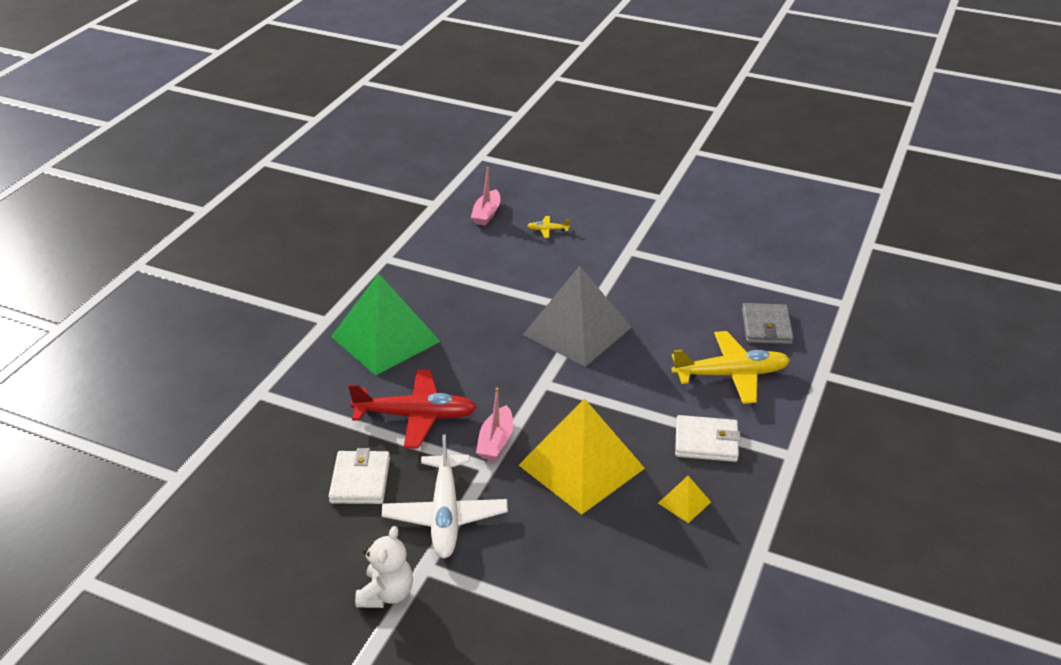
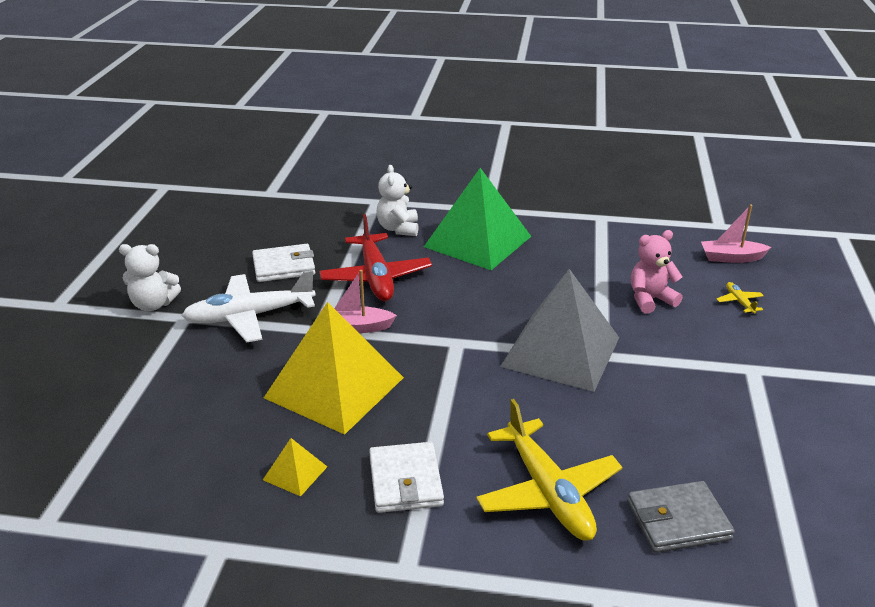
camera: 75 degrees right, 5 degrees down
none -> white teddy bear [376,165,419,236]
none -> pink teddy bear [631,230,683,314]

